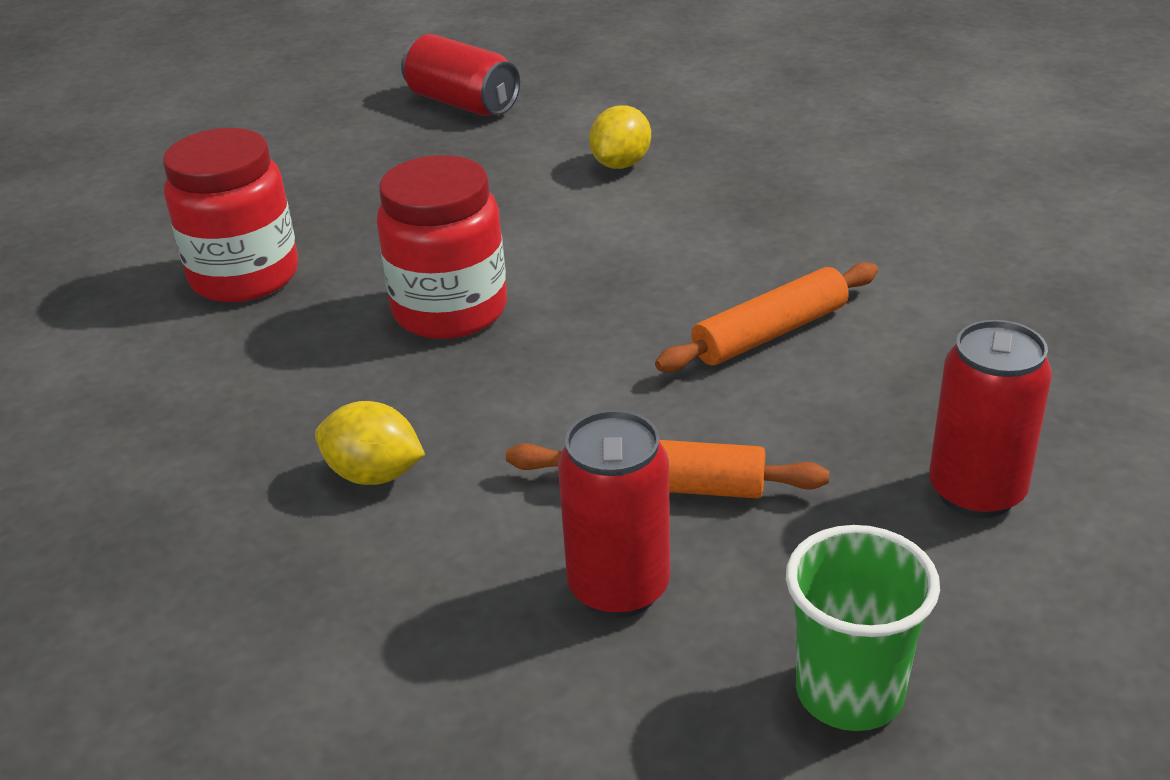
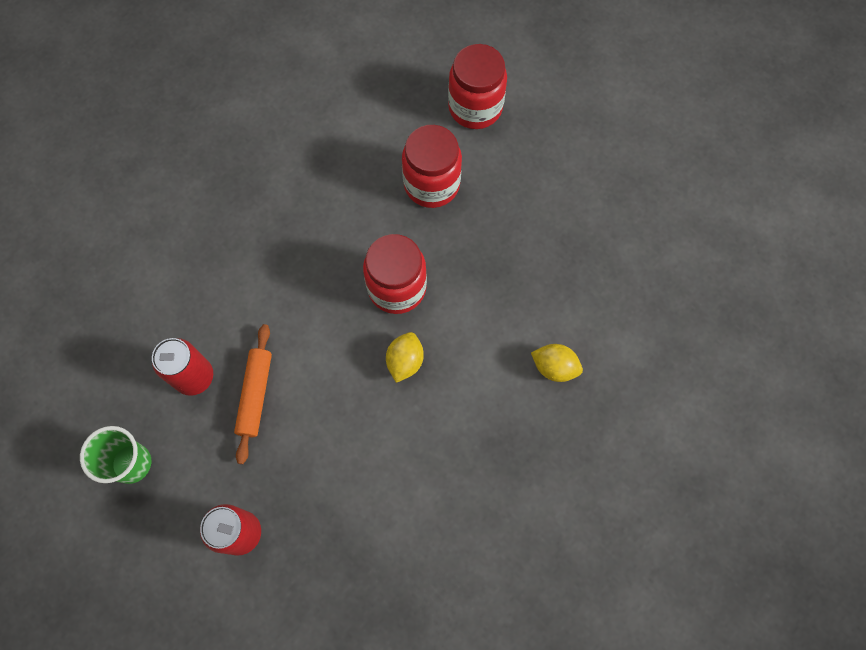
camera: 85 degrees right, 35 degrees up
yellow lemon [315,401,425,485] -> yellow lemon moved to [386,332,424,383]
red can [401,34,520,116] -> none
orange rolling pin [655,262,878,372] -> none
none -> red jar [448,44,507,129]

